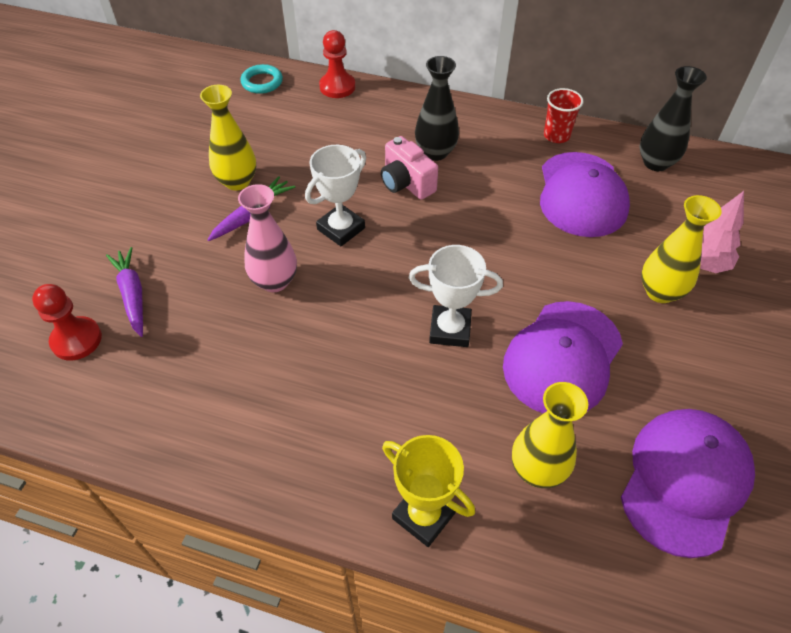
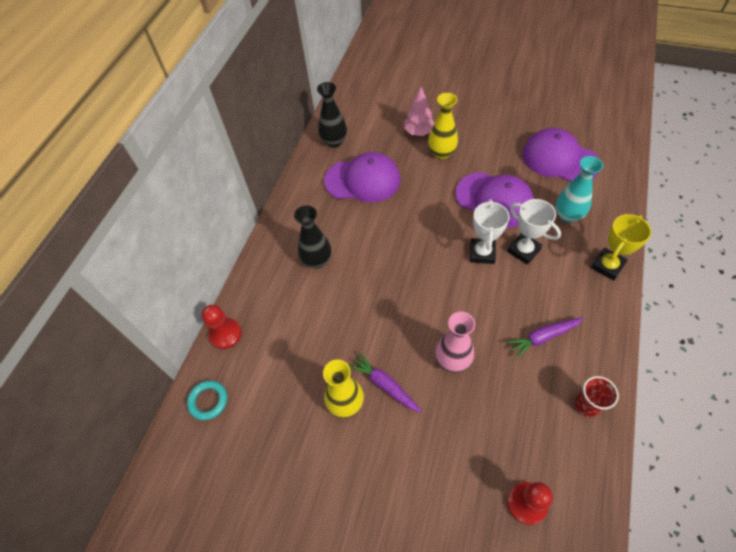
camera: 85 degrees left, 5 degrees up
purple carrot [106,247,143,337] -> purple carrot moved to [506,317,584,359]
white trophy [305,145,366,246] -> white trophy moved to [507,199,561,265]
pink camera [381,136,438,200] -> none
yellow vase [512,382,588,488] -> turquoise vase [556,156,603,223]
red cup [544,88,583,143] -> red cup moved to [575,376,619,417]

